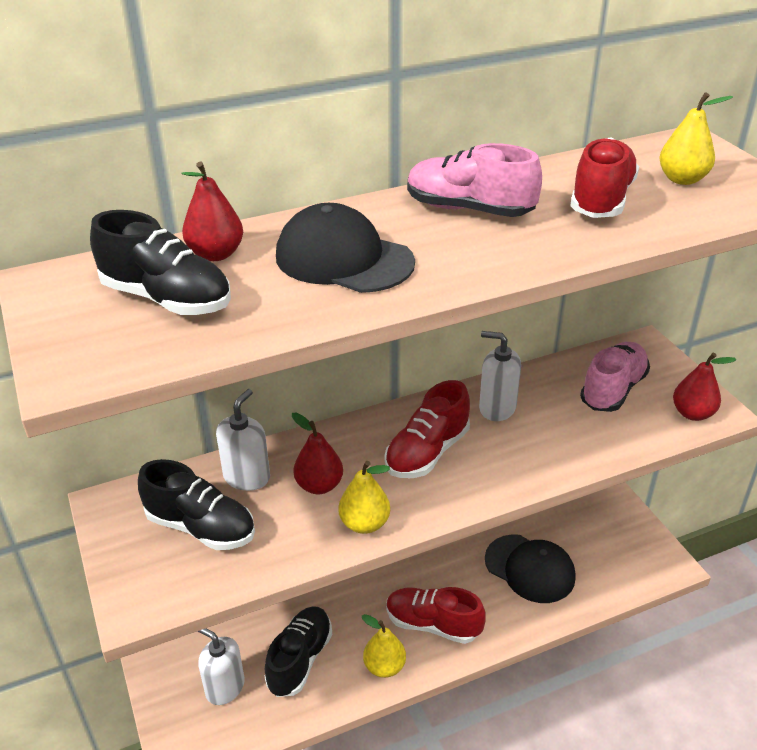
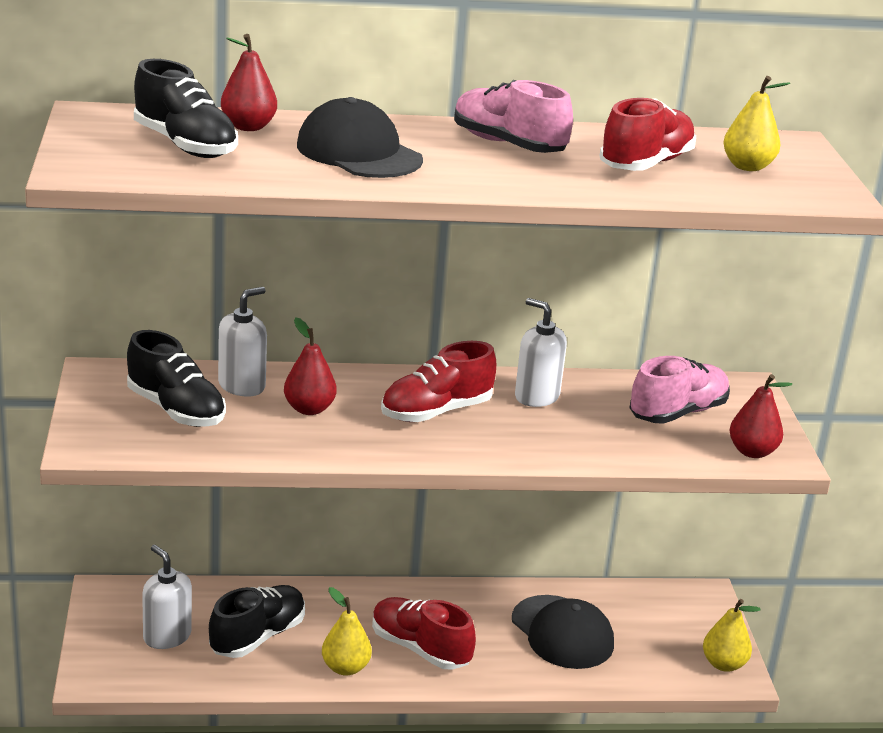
camera: 15 degrees right, 10 degrees down
yellow pear [338,461,390,534] -> yellow pear moved to [703,599,760,672]

